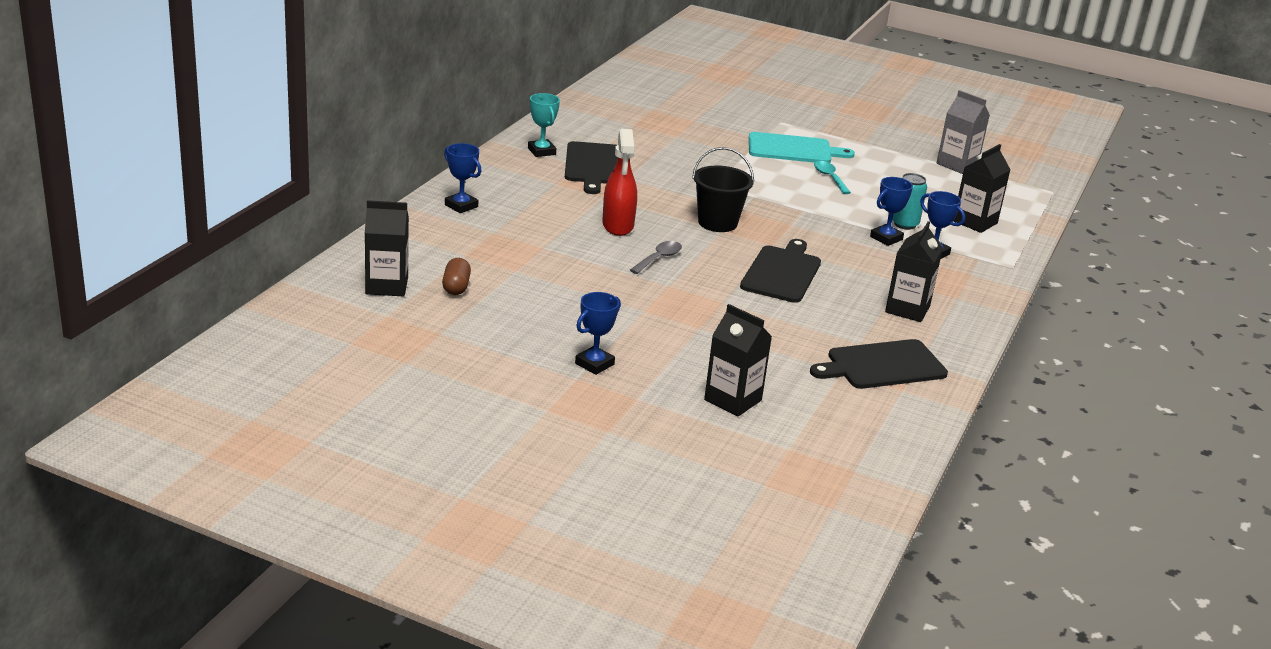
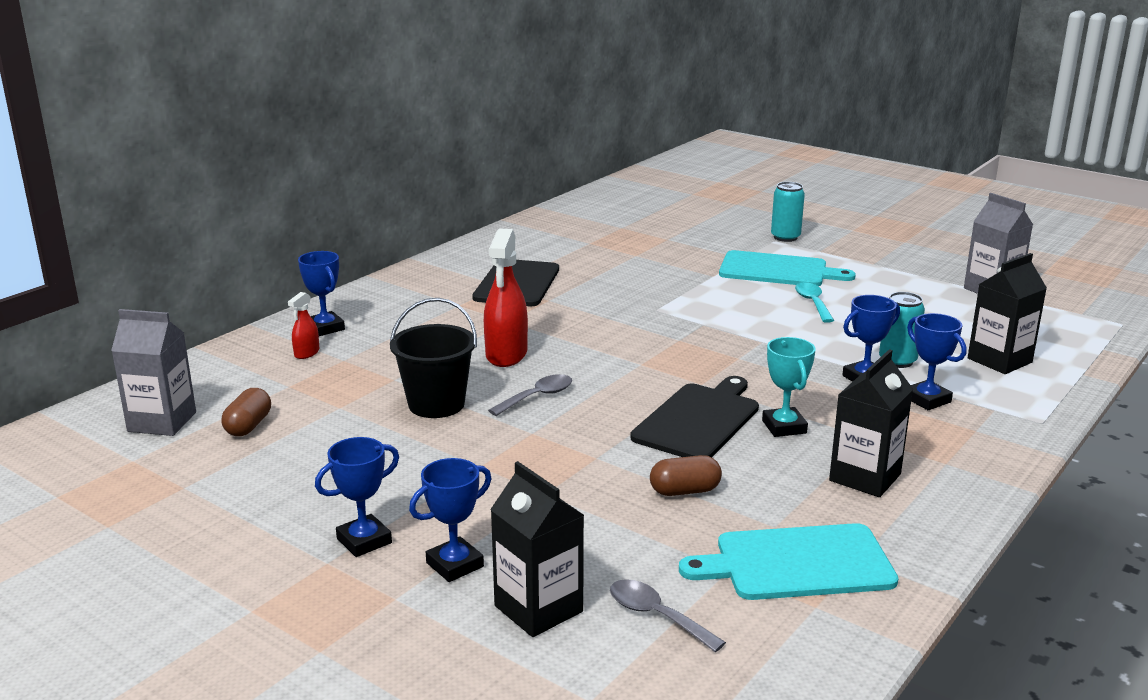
camera: 15 degrees right, 5 degrees down
black carton [365,200,409,296] -> grey carton [111,309,196,436]
turquoise trophy [528,93,560,157] -> turquoise trophy moved to [762,337,816,437]
black bucket [692,147,754,232] -> black bucket moved to [390,298,477,418]
black cutting board [810,339,948,389] -> turquoise cutting board [679,523,898,600]
none -> red spray bottle [288,292,319,359]
none -> blue trophy [409,458,491,582]
none -> grey spoon [610,579,726,652]
none -> brown capsule [650,455,722,496]
none -> turquoise can [771,182,805,242]

